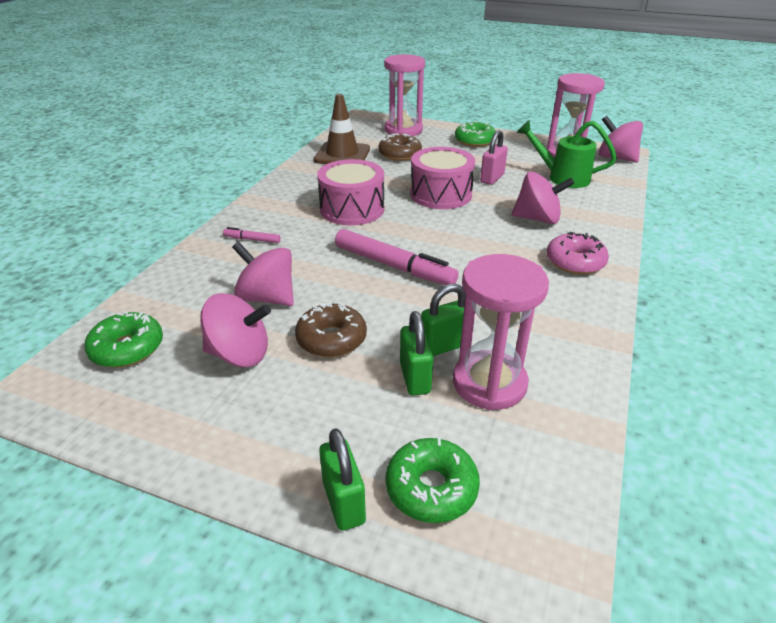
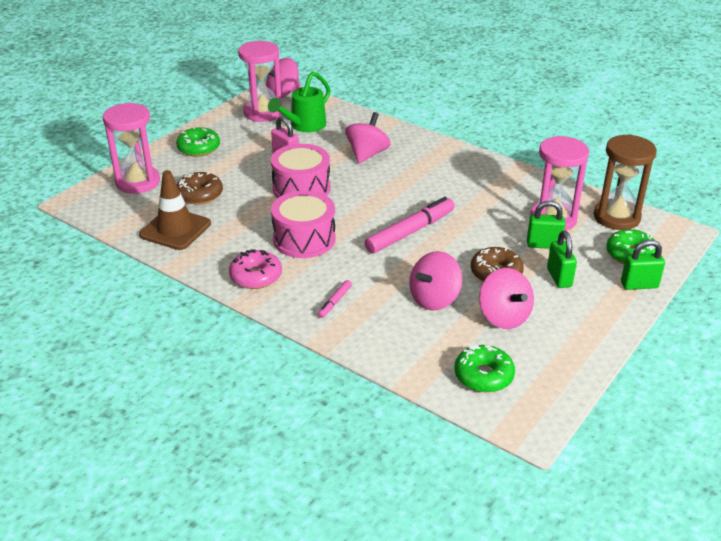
camera: 75 degrees left, 0 degrees up
pink spinning top [200,293,271,367] -> pink spinning top turned 135 degrees clockwise [479,268,534,329]
green padlock [421,284,466,356] -> green padlock moved to [547,231,577,288]
pink donut [547,232,609,275] -> pink donut moved to [229,250,282,289]
none -> brown hourglass [594,134,657,230]

